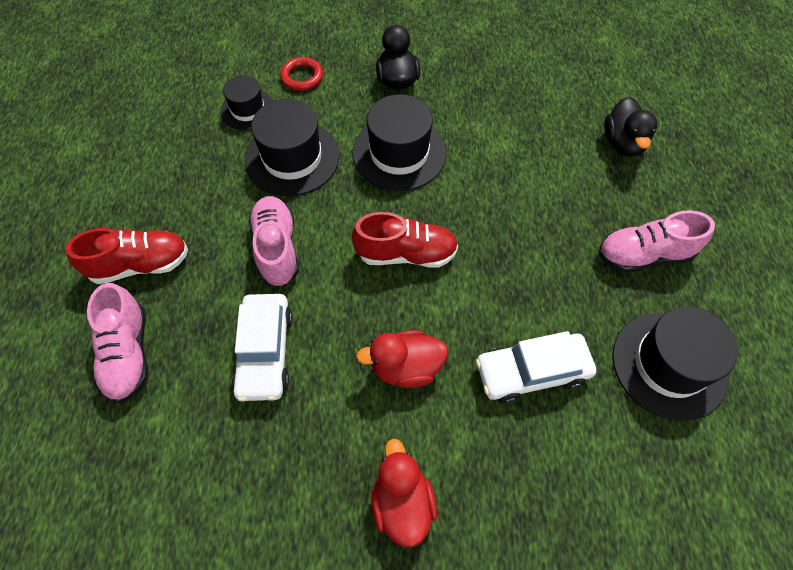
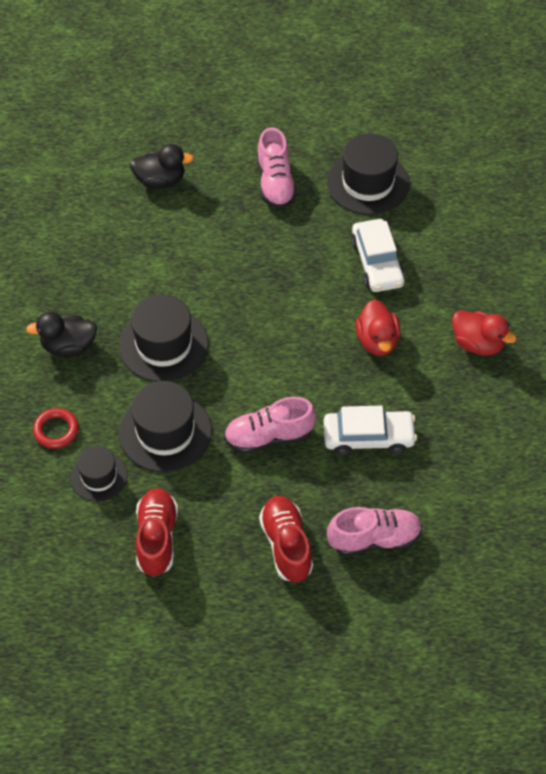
camera: 90 degrees left, 5 degrees down
red shoe [351,212,458,268] -> red shoe moved to [135,488,178,577]
red duck [371,439,437,547] -> red duck turned 135 degrees counterclockwise [452,310,516,355]

